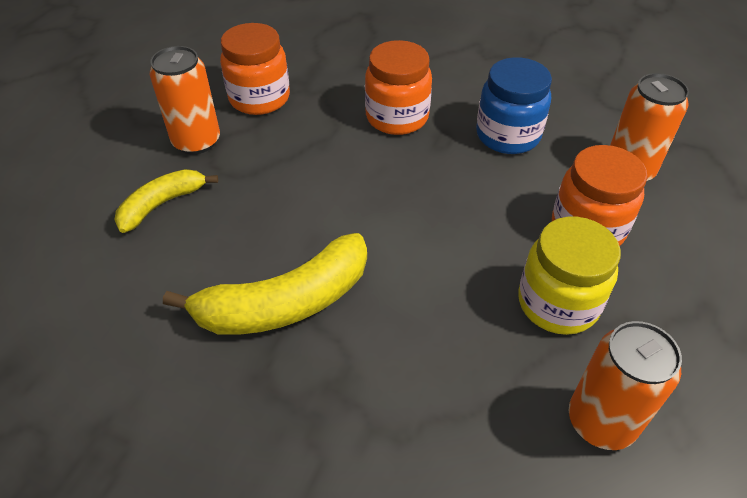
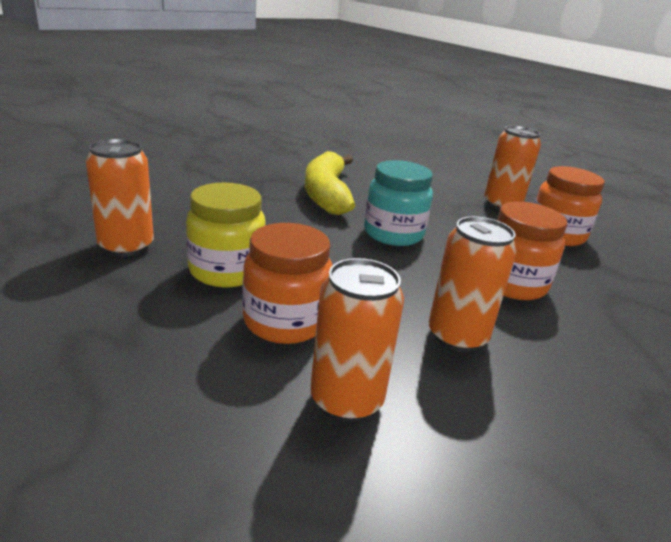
camera: 110 degrees right, 20 degrees down
yellow banana [115,169,218,233] -> none
blue jar [476,57,552,154] -> orange can [429,216,517,352]
none -> turquoise jar [364,160,433,246]

